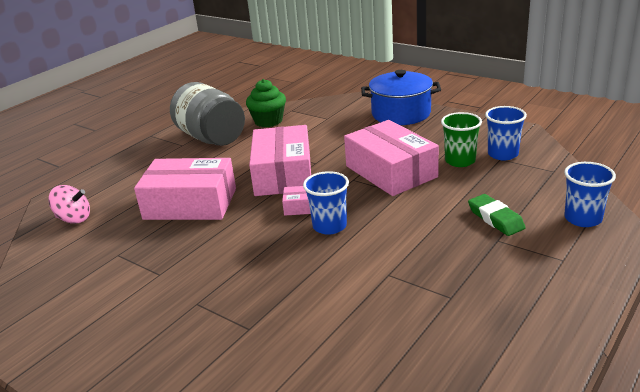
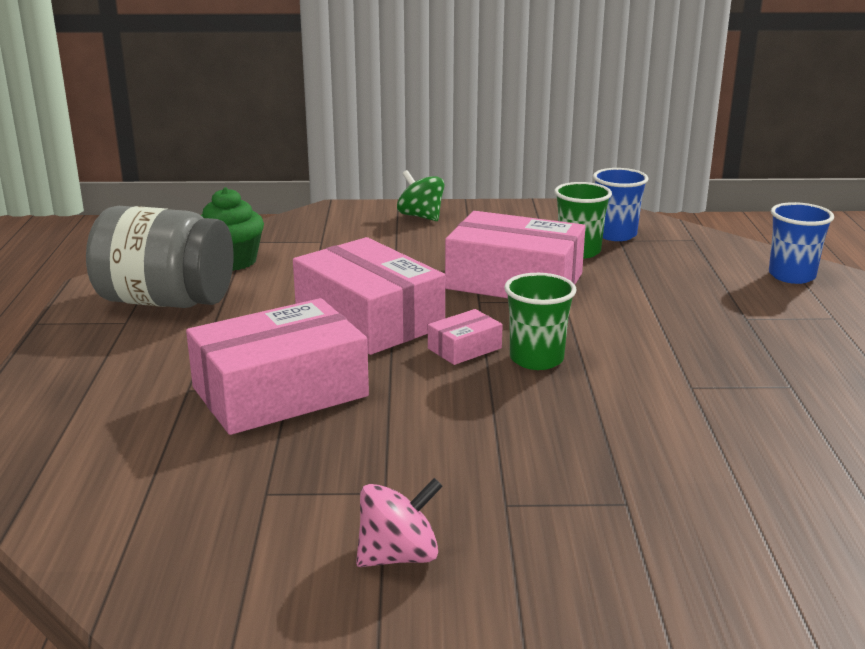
camera: 40 degrees left, 5 degrees down
pink spinning top [48,185,90,224] -> pink spinning top moved to [356,478,443,567]
blue cup [303,171,349,235] -> green cup [504,273,576,370]
blue pot [361,70,441,125] -> green spinning top [397,170,444,221]
green eraser [468,194,526,236] -> none

